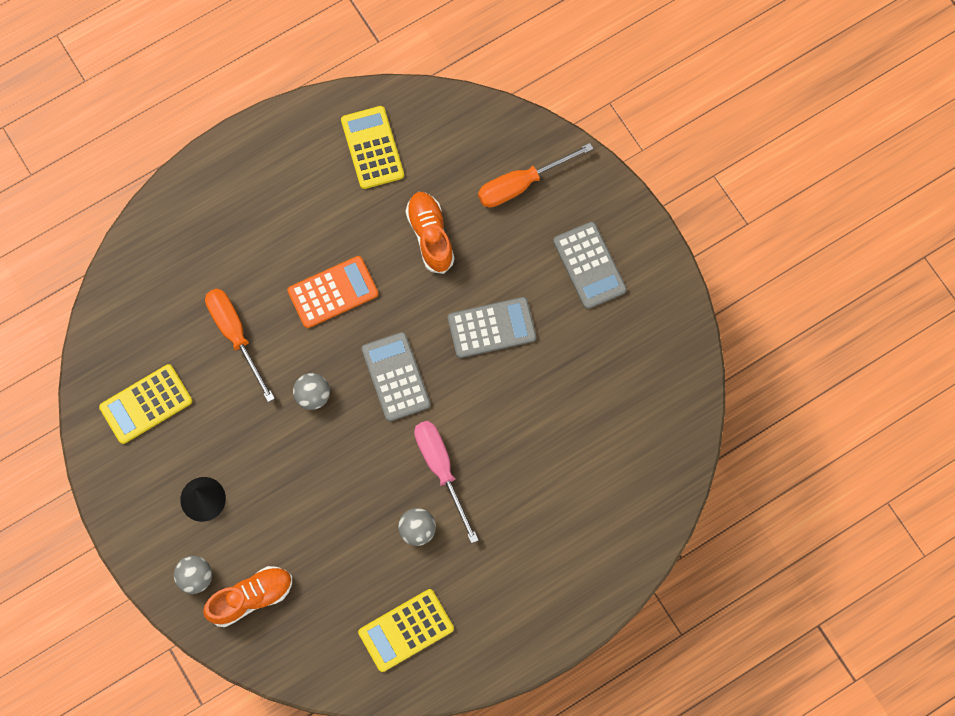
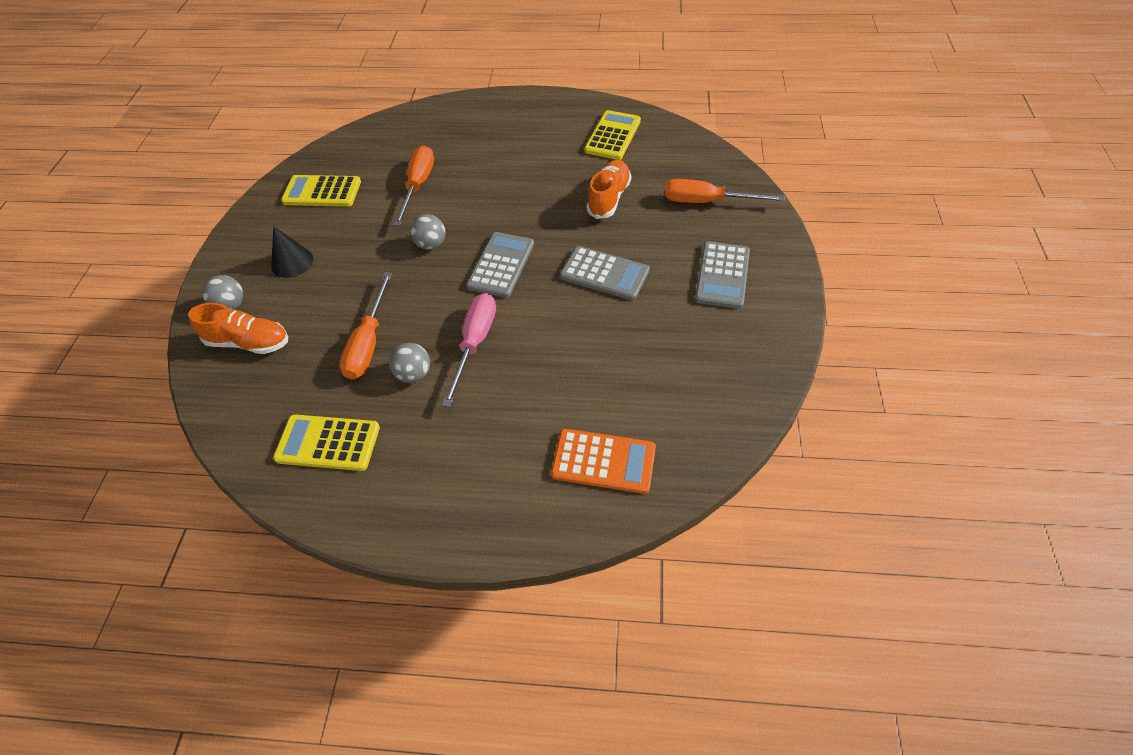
camera: 40 degrees right, 20 degrees down
orange calculator [287,256,379,328] -> orange calculator moved to [551,429,656,494]
none -> orange screwdriver [339,272,392,380]

